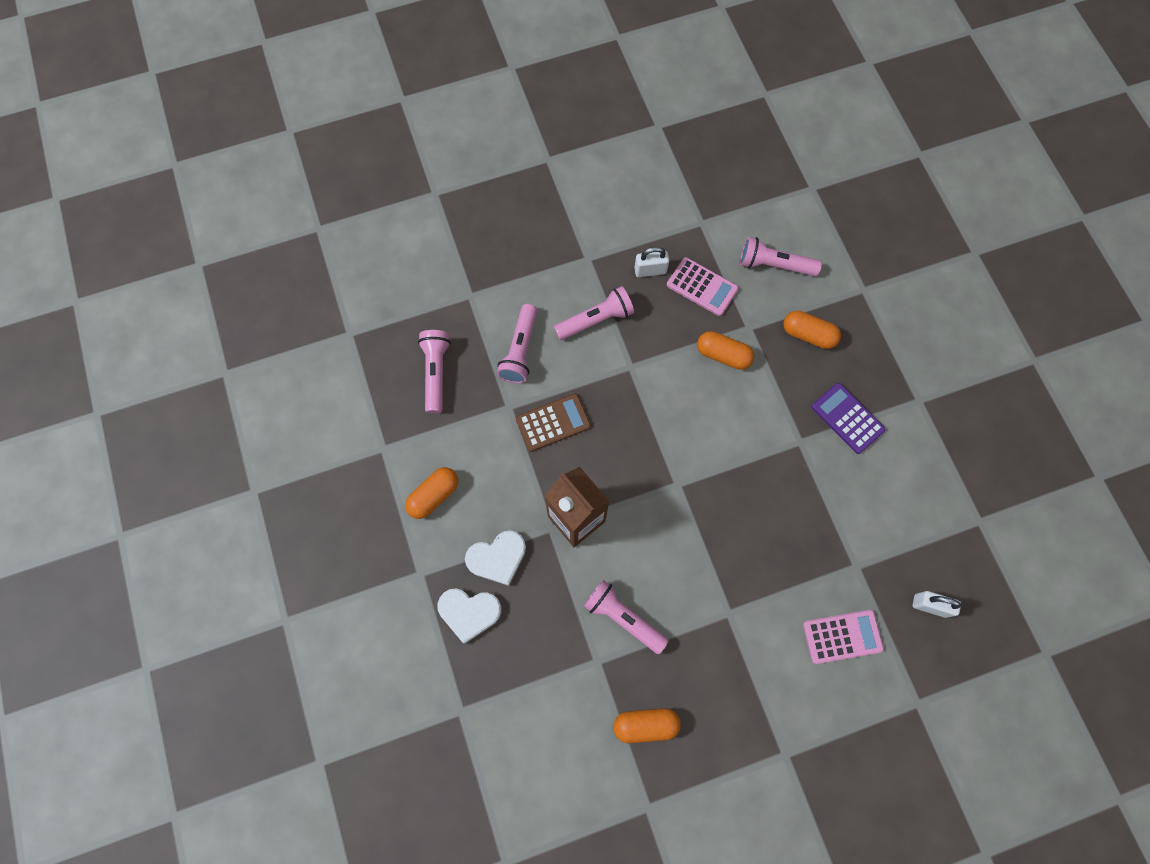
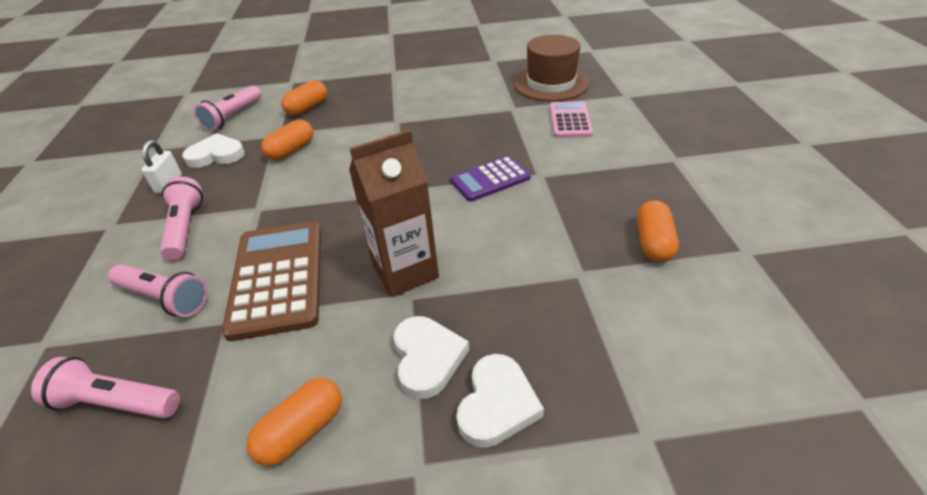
camera: 75 degrees left, 30 degrees down
orange capsule [405,467,458,519] -> orange capsule turned 75 degrees clockwise [246,378,342,466]
brown calculator [516,394,591,452] -> brown calculator [222,221,321,341], size x1.67
pink flashlight [584,580,669,654] -> none
pink calculator [667,257,739,316] -> white heart [182,133,245,168]
purple calculator [812,383,886,454] -> purple calculator moved to [450,156,531,201]
white padlock [913,591,961,618] -> brown hat [514,35,589,101]

